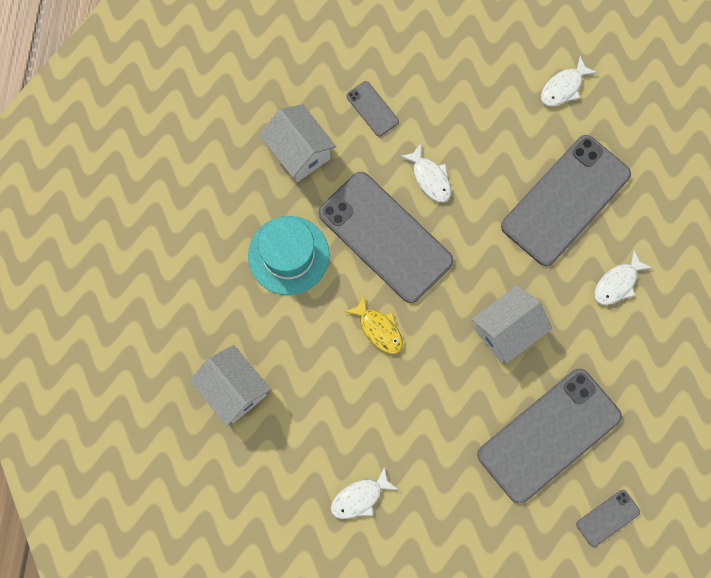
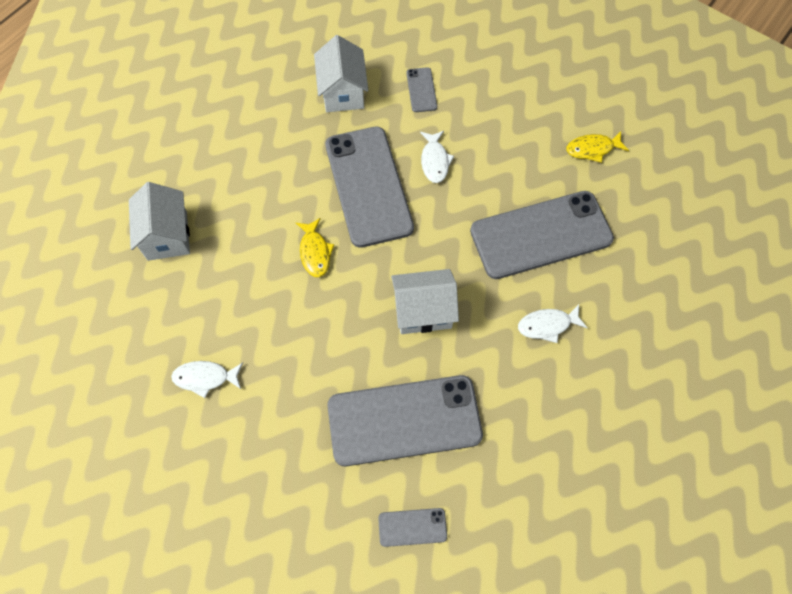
camera: 30 degrees right, 10 degrees down
turquoise hat [248,216,329,295] -> none
white fish [541,56,597,106] -> yellow fish [566,131,629,163]

